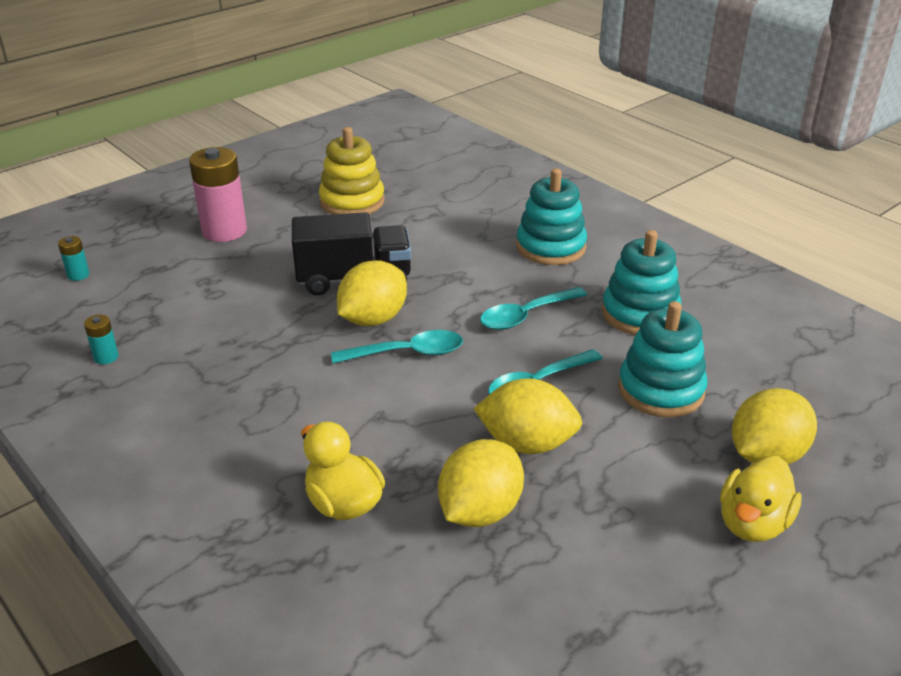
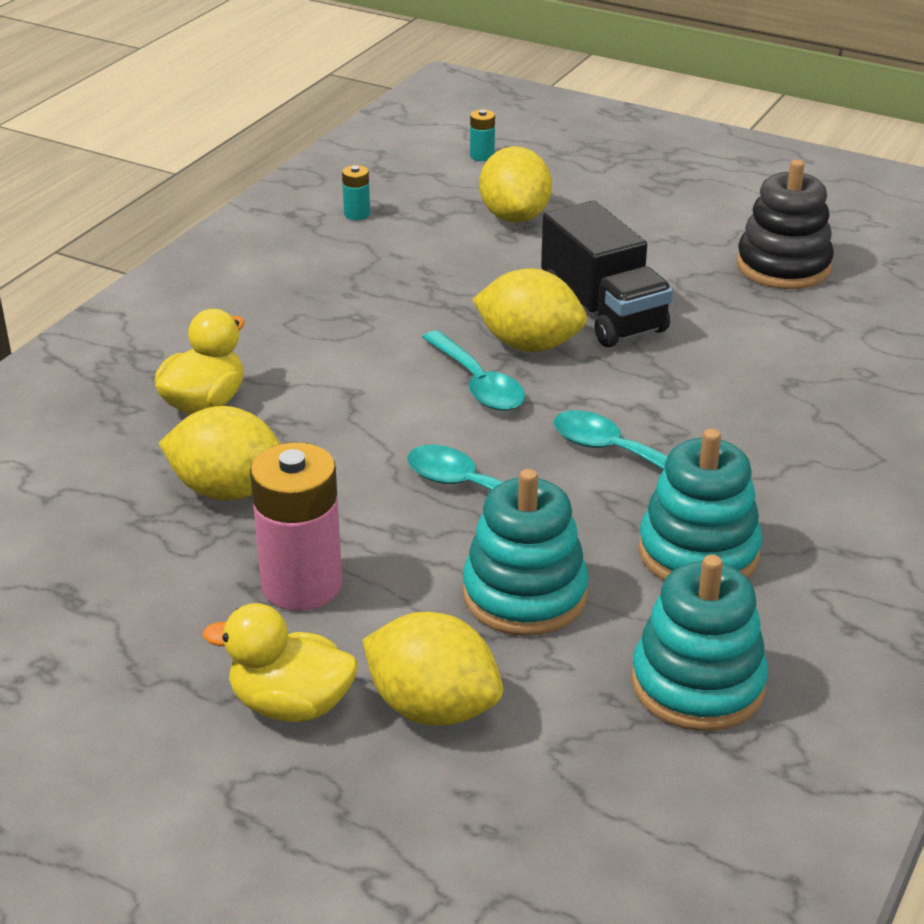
camera: 70 degrees right, 0 degrees up
pink battery [189,147,247,242] -> pink battery moved to [250,442,342,611]
yellow stacking toy [319,127,385,215] -> black stacking toy [737,160,834,289]
yellow lemon [473,378,582,454] -> yellow lemon moved to [479,146,552,223]
turquoise stacking toy [516,168,587,265] -> turquoise stacking toy moved to [631,555,768,731]

